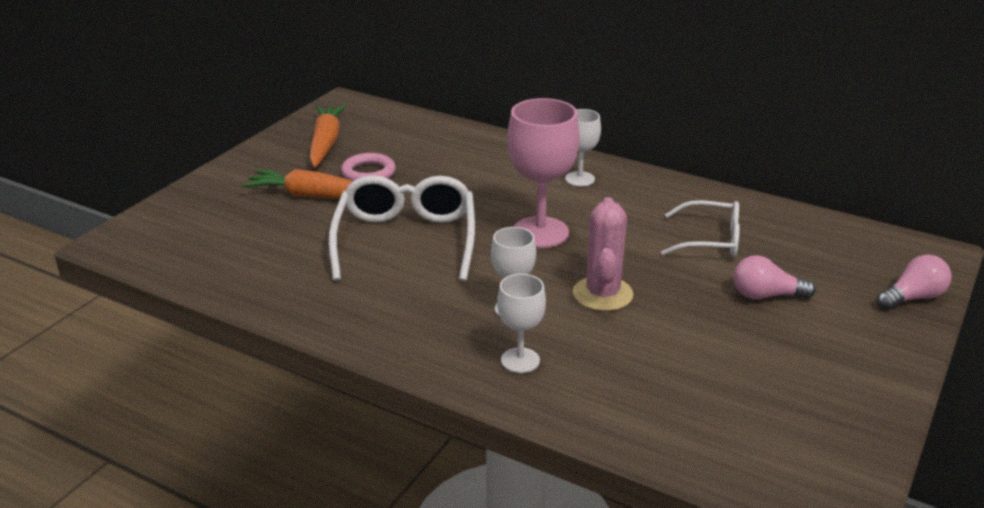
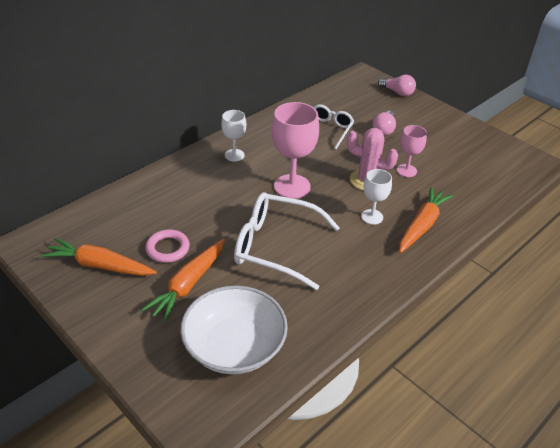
camera: 75 degrees left, 10 degrees up
white goblet [497,274,546,373] -> orange carrot [399,187,453,253]
pink light bulb [877,255,952,310] -> pink light bulb turned 135 degrees clockwise [378,74,416,96]
none -> white bowl [180,286,288,374]
none -> pink goblet [397,125,427,177]

